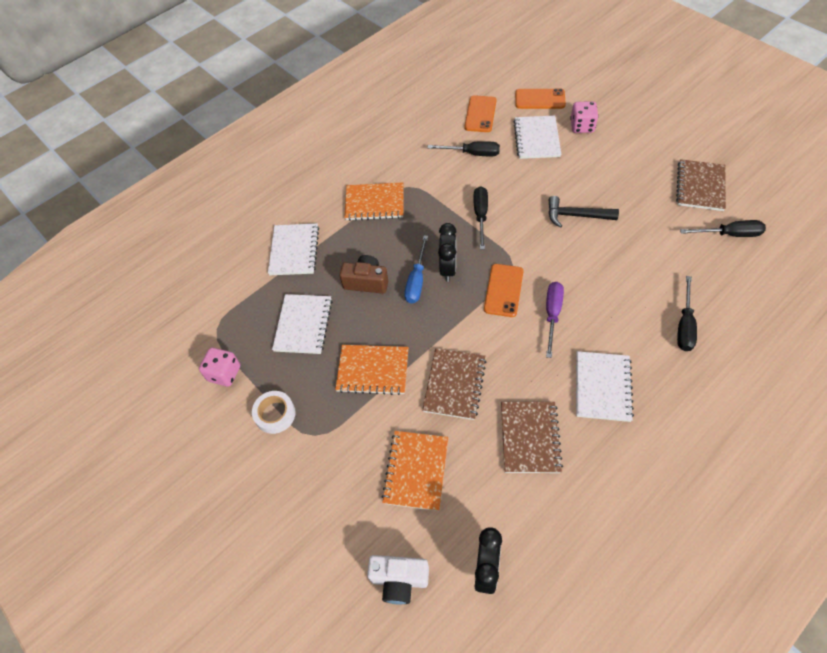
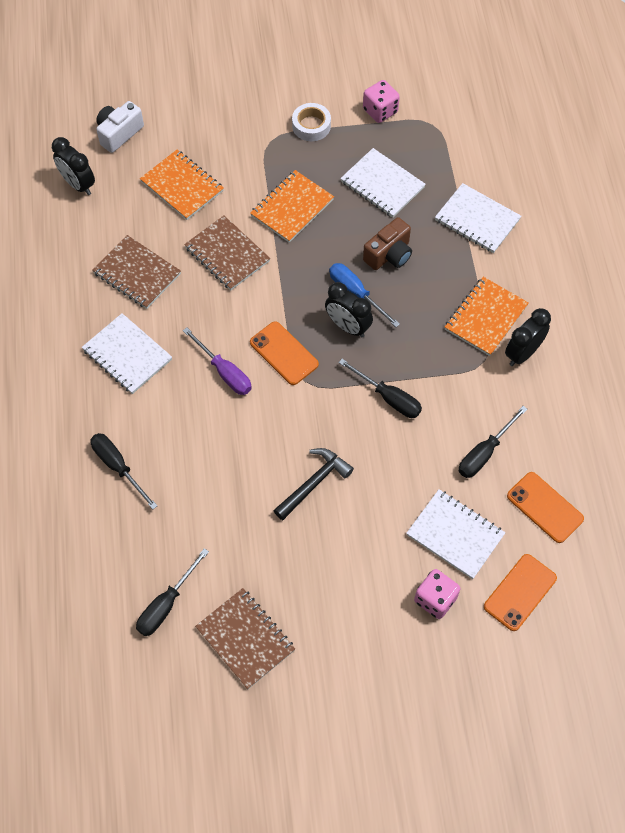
camera: 120 degrees right, 5 degrees up
none -> black clock [505,308,551,366]

